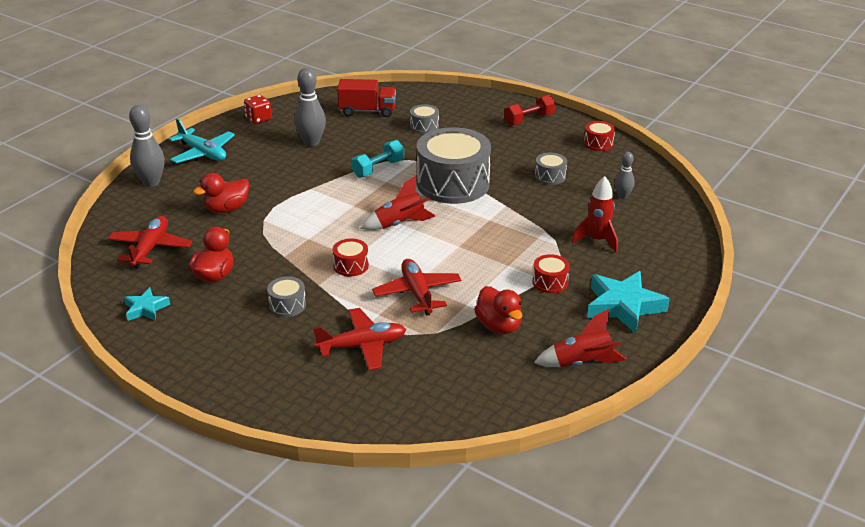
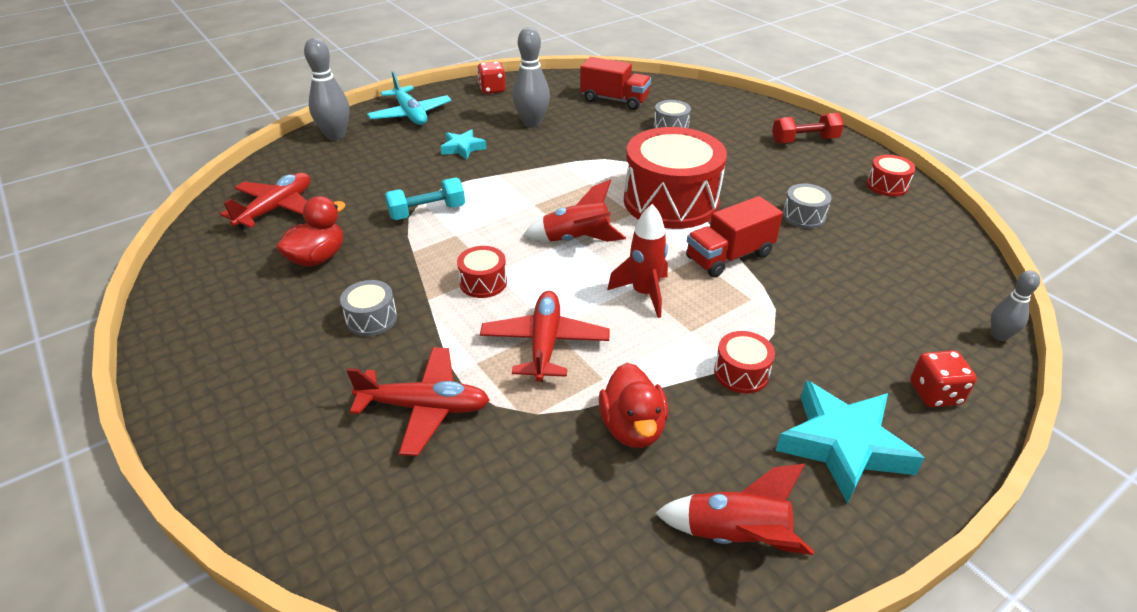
camera: 20 degrees right, 5 degrees up
turquoise star [124,287,170,321] -> turquoise star moved to [441,129,486,160]
red duck [193,173,249,213] -> none
turquoise dumbbell [351,140,404,178] -> turquoise dumbbell moved to [385,177,465,220]
grey drum [417,127,491,204] -> red drum [624,127,727,229]
red rocket [572,176,618,253] -> red rocket moved to [607,204,668,318]
grey bowling pin [615,152,635,199] -> grey bowling pin moved to [991,270,1040,341]
none -> red truck [686,196,783,278]
none -> red dice [910,350,977,407]

